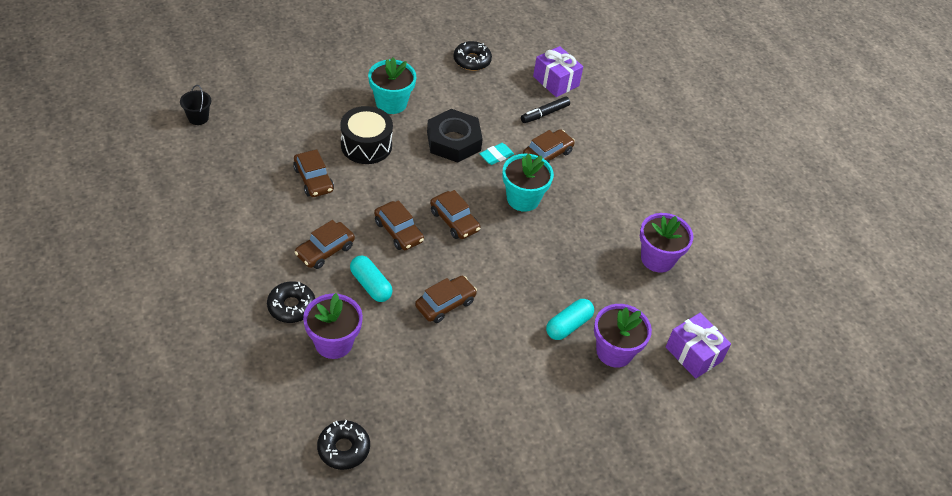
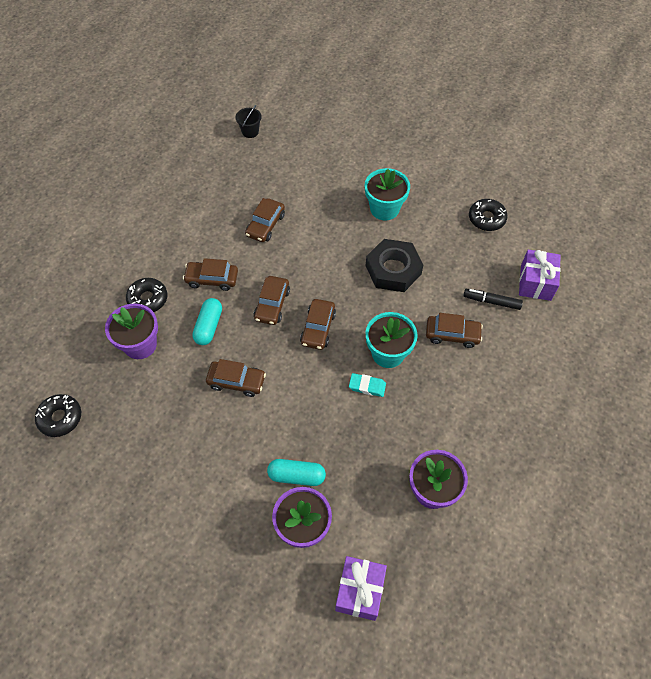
camera: 55 degrees right, 10 degrees up
black drum [340,106,393,164] -> none
turquoise eraser [479,143,514,165] -> turquoise eraser moved to [349,373,386,397]

